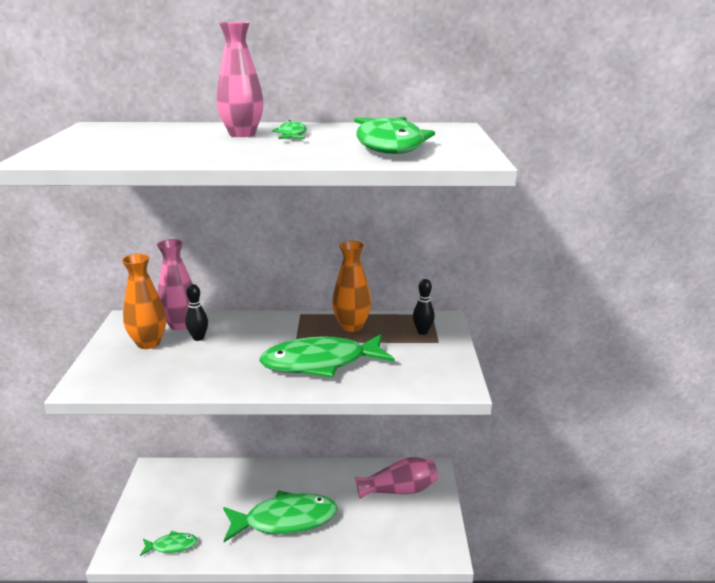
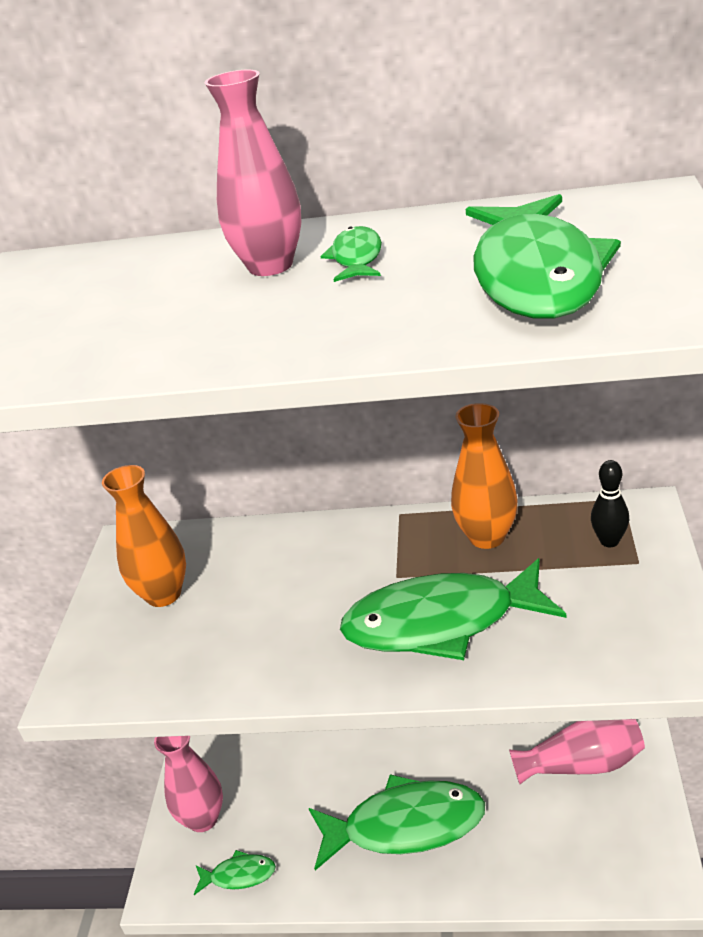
camera: 10 degrees right, 10 degrees up
pink vase [157,239,193,330] -> pink vase moved to [154,736,223,832]
black bowling pin [185,284,208,341] -> none

